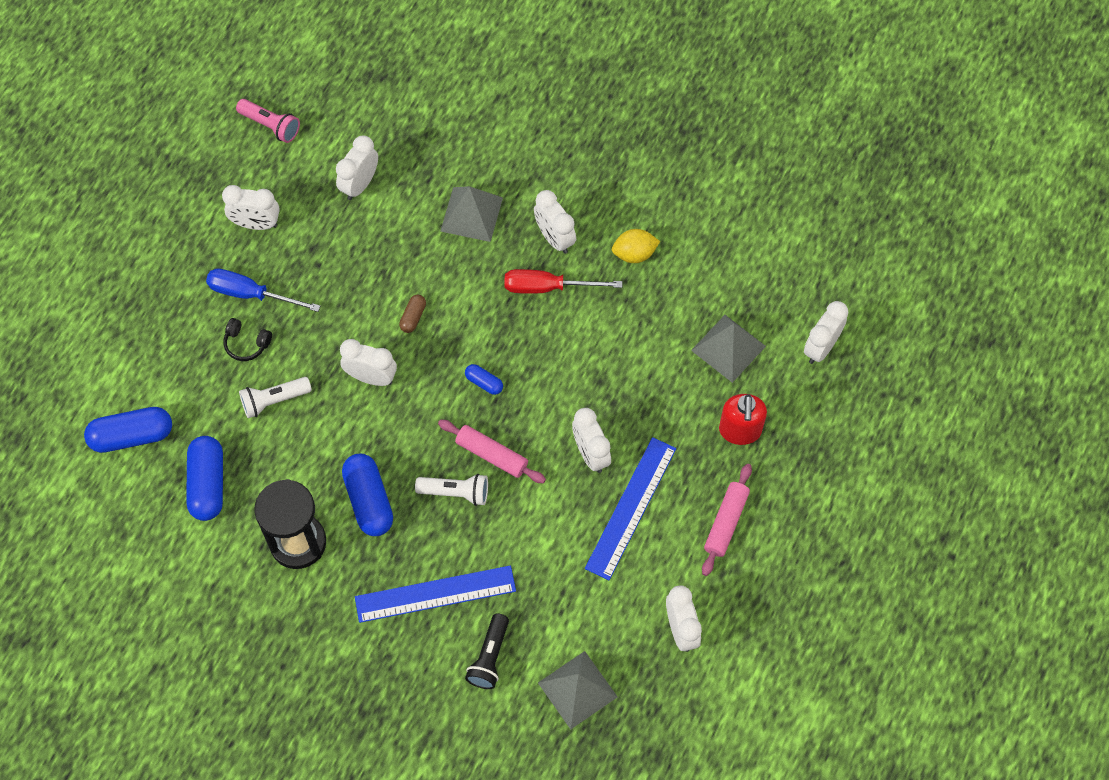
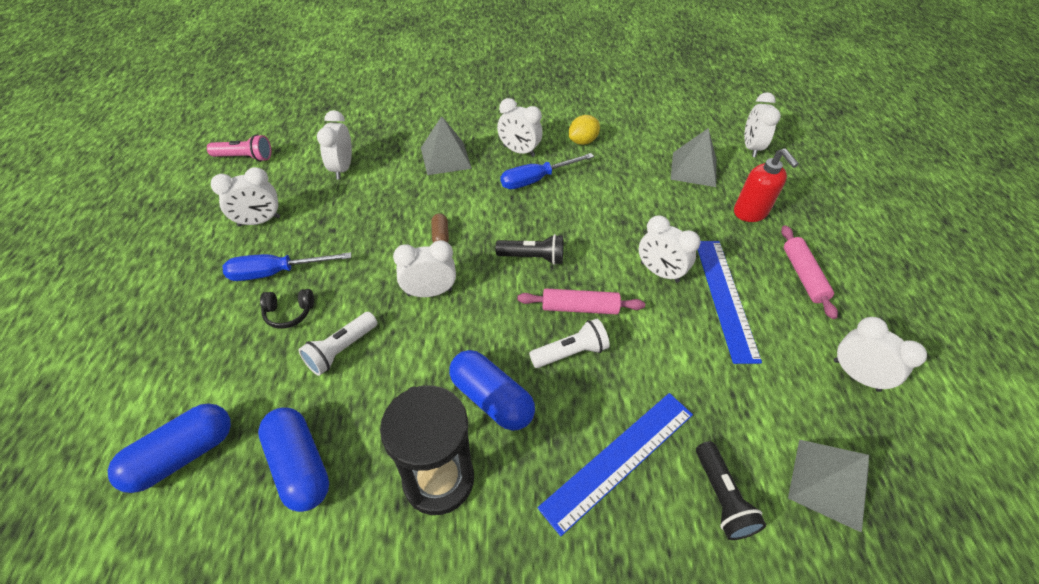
camera: 30 degrees left, 15 degrees down
blue capsule [465,364,503,395] -> black flashlight [495,234,563,265]
red screwdriver [504,269,622,294] -> blue screwdriver [501,153,594,189]

